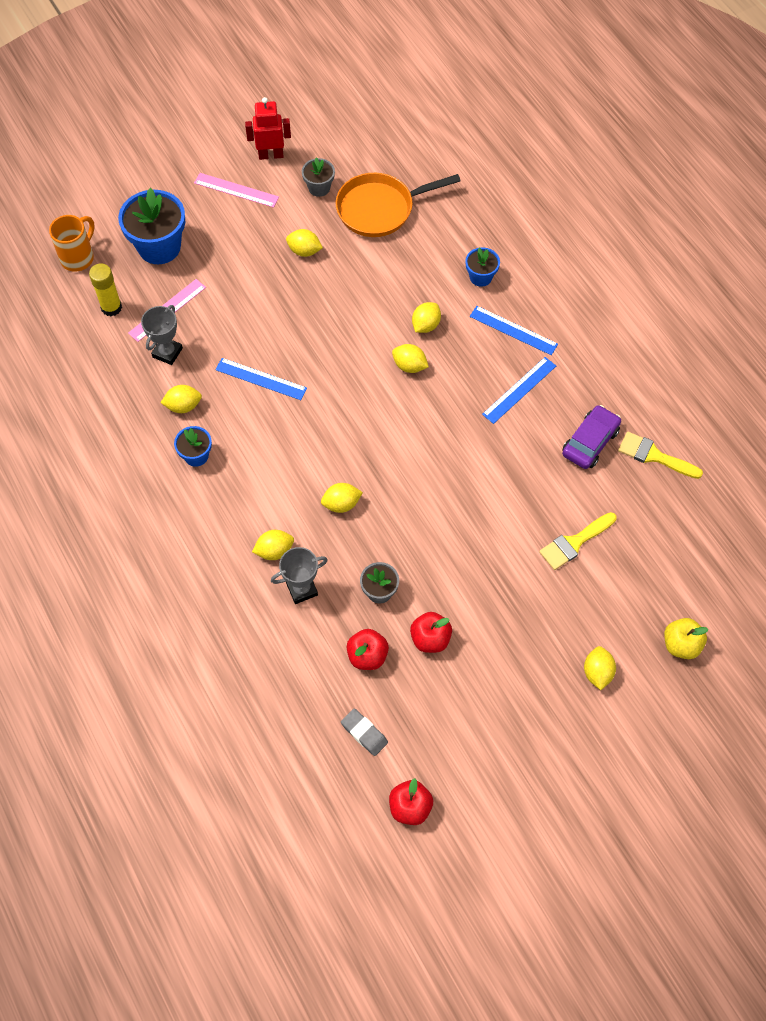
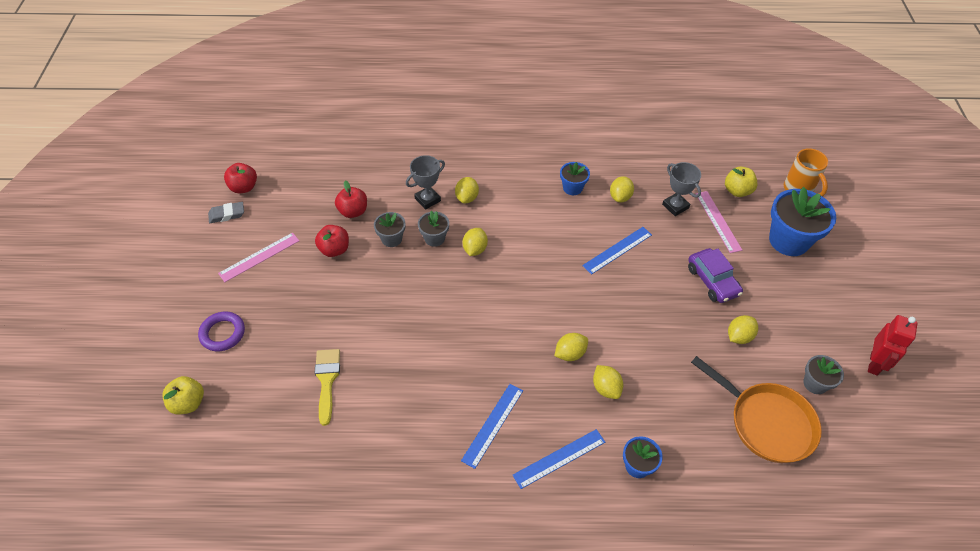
camera: 120 degrees right, 10 degrees down
yellow glue stick [89,263,122,316] -> yellow apple [725,167,758,197]
pink ruler [194,173,279,208] -> pink ruler moved to [218,232,299,282]
grey trophy [271,547,328,604] -> grey trophy turned 45 degrees clockwise [406,155,445,210]
orange pan [336,173,461,237] -> orange pan turned 120 degrees clockwise [691,356,822,463]
grey eraser [341,708,388,756] -> grey eraser moved to [208,202,244,223]
blue ruler [482,357,556,424] -> blue ruler turned 45 degrees clockwise [461,384,523,469]
purple car [562,405,621,469] -> purple car moved to [688,248,743,303]
yellow lemon [584,646,616,690] -> purple ring [198,311,245,351]
yellow brush [618,432,703,479] -> none
none -> grey flower pot [418,211,449,247]

